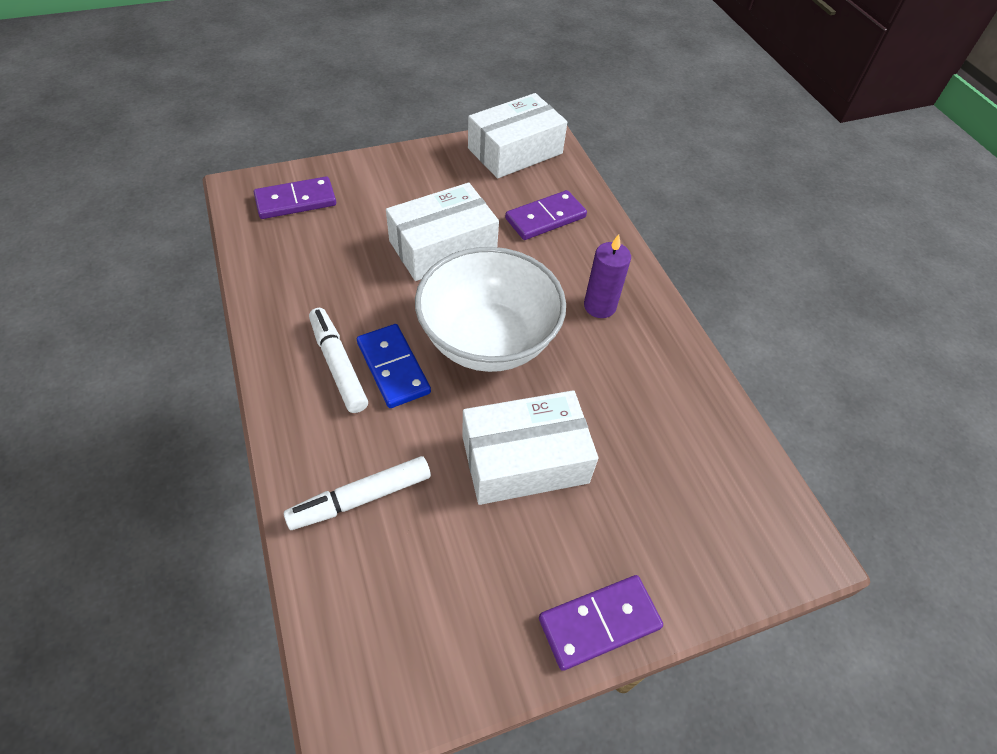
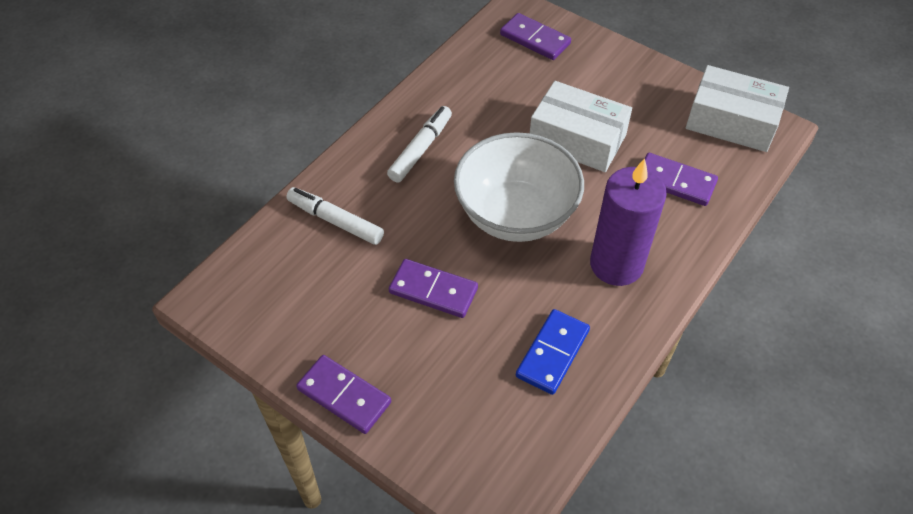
camera: 60 degrees right, 0 degrees up
blue domino [357,324,431,408] -> blue domino moved to [516,309,590,395]
white box [462,390,599,505] -> purple domino [389,259,478,318]
purple candle [584,234,631,318] -> purple candle [590,158,667,286], size x1.70

